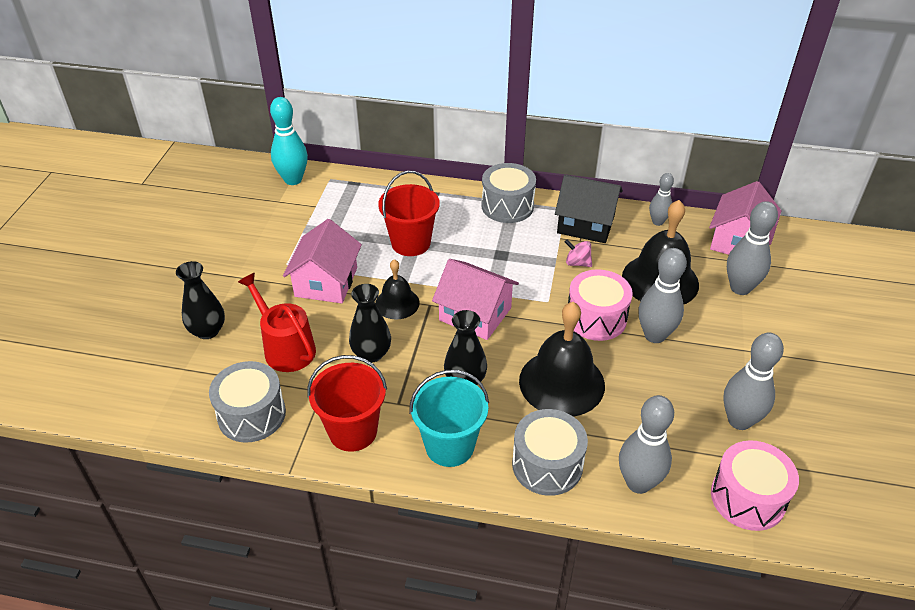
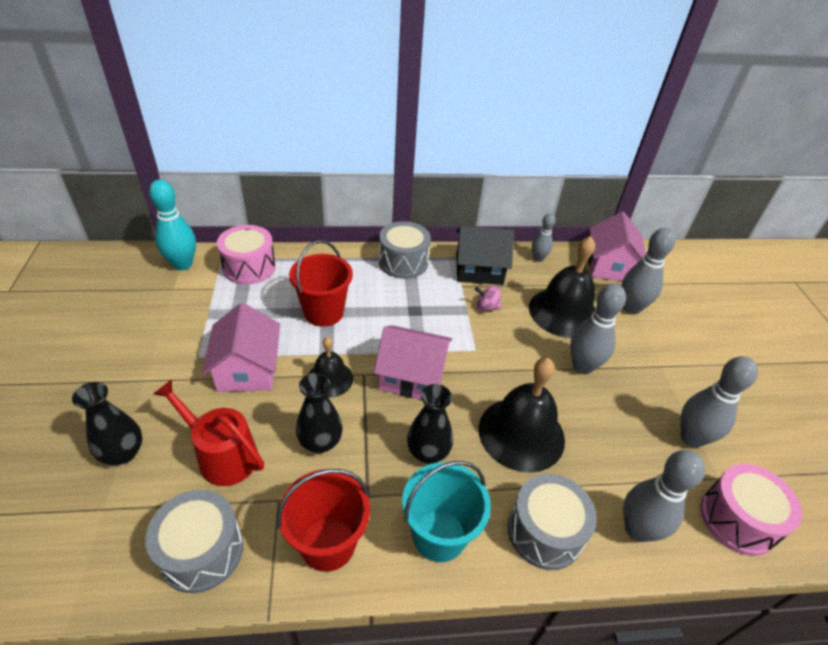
camera: 20 degrees left, 0 degrees up
pink drum [568,269,633,341] -> pink drum moved to [217,225,276,284]

